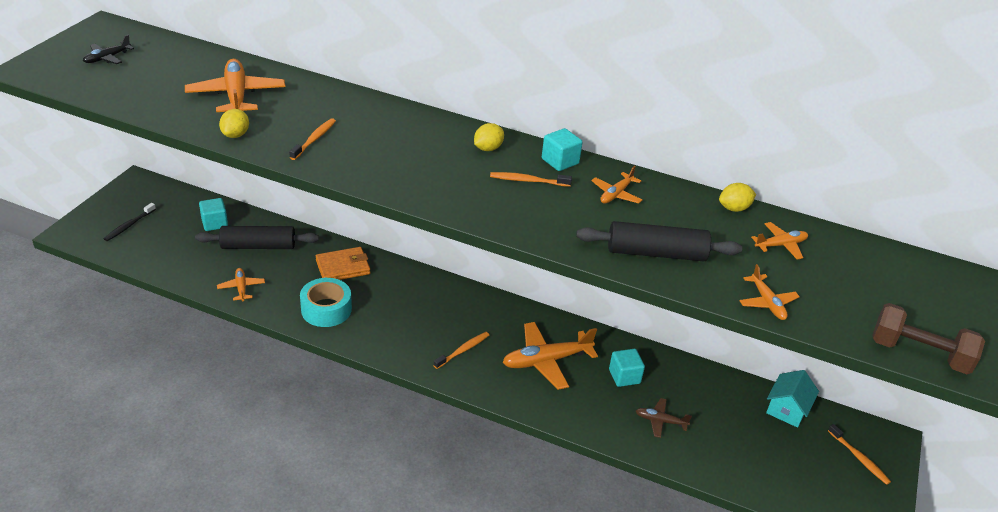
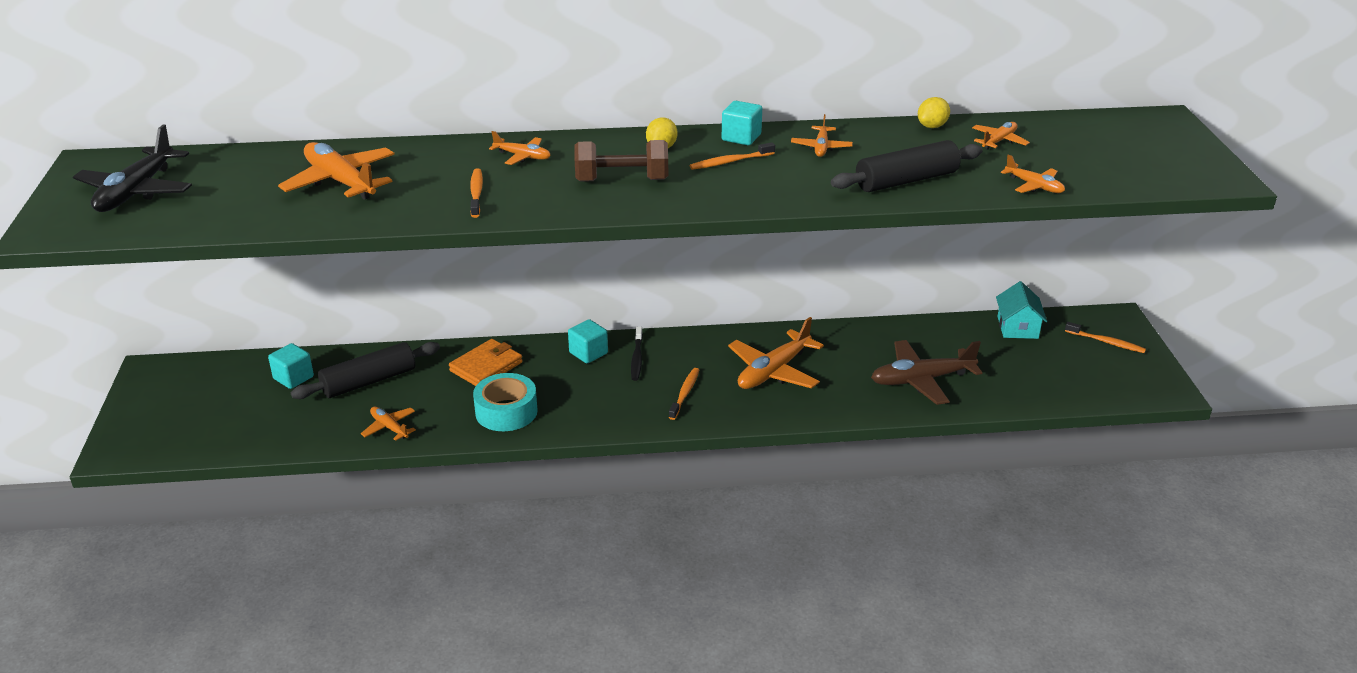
camera: 25 degrees left, 5 degrees down
black plane [83,35,134,64] -> black plane [73,124,192,212], size x1.89
black toothbrush [104,203,156,241] -> black toothbrush moved to [631,327,643,381]
yellow lemon [219,109,249,138] -> none
turquoise cube [609,349,645,387] -> turquoise cube moved to [568,319,608,363]
brown plane [636,398,692,438] -> brown plane [871,340,982,405], size x1.89
brown dumbbell [873,303,985,374] -> brown dumbbell moved to [574,140,668,182]
none -> orange plane [489,131,551,165]

